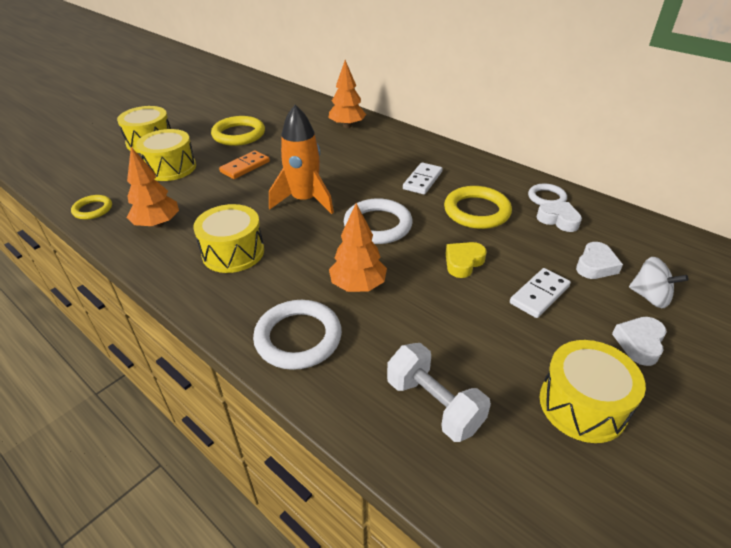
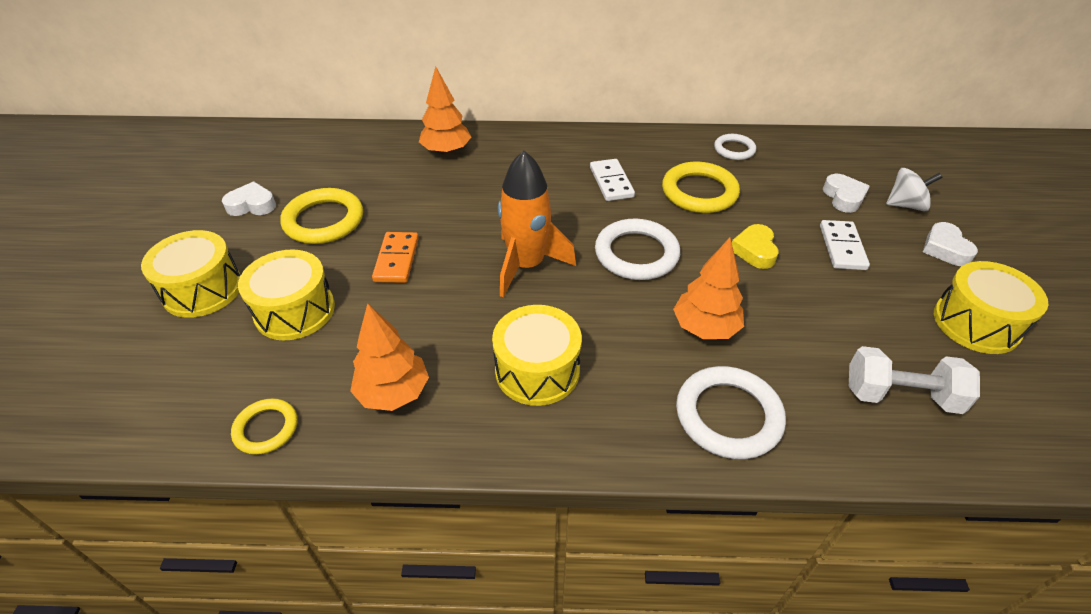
camera: 40 degrees left, 5 degrees up
white heart [537,202,582,232] -> white heart moved to [222,182,276,216]

